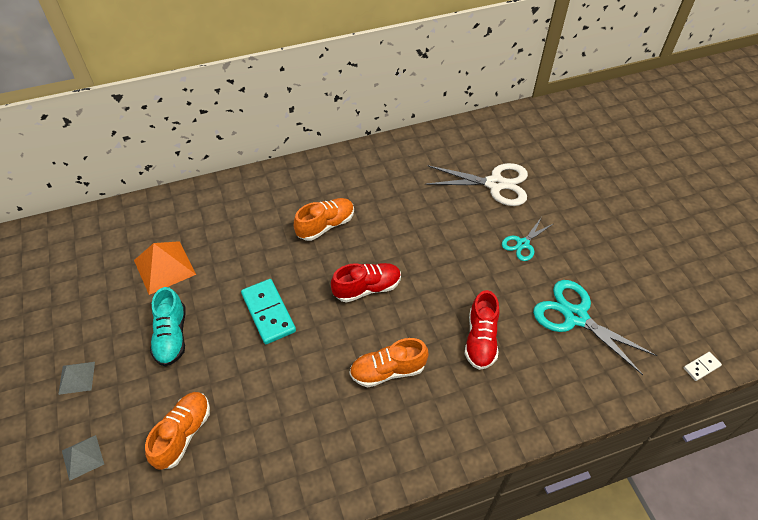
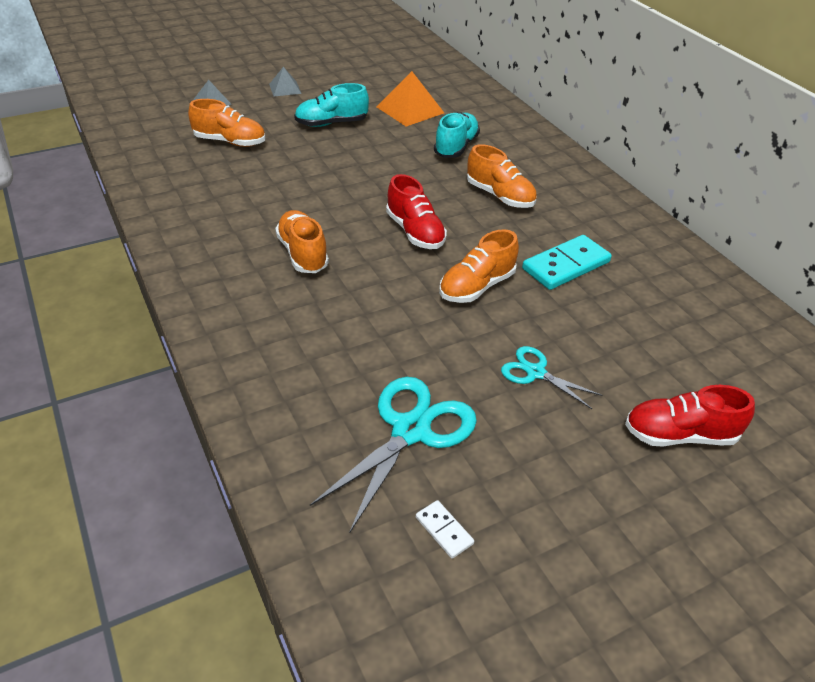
camera: 80 degrees right, 10 degrees down
turquoise domino [241,279,296,344] -> turquoise domino moved to [522,235,612,290]
white scissors [425,163,528,206] -> none
red shoe [465,290,500,370] -> red shoe moved to [625,385,755,447]
white domino [684,352,722,381] -> white domino moved to [416,500,474,559]
none -> turquoise shoe [434,112,480,158]
none -> orange shoe [439,229,519,303]

